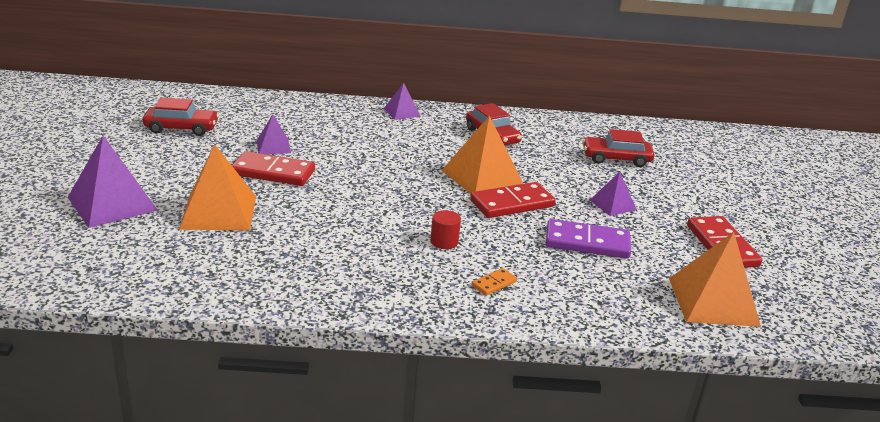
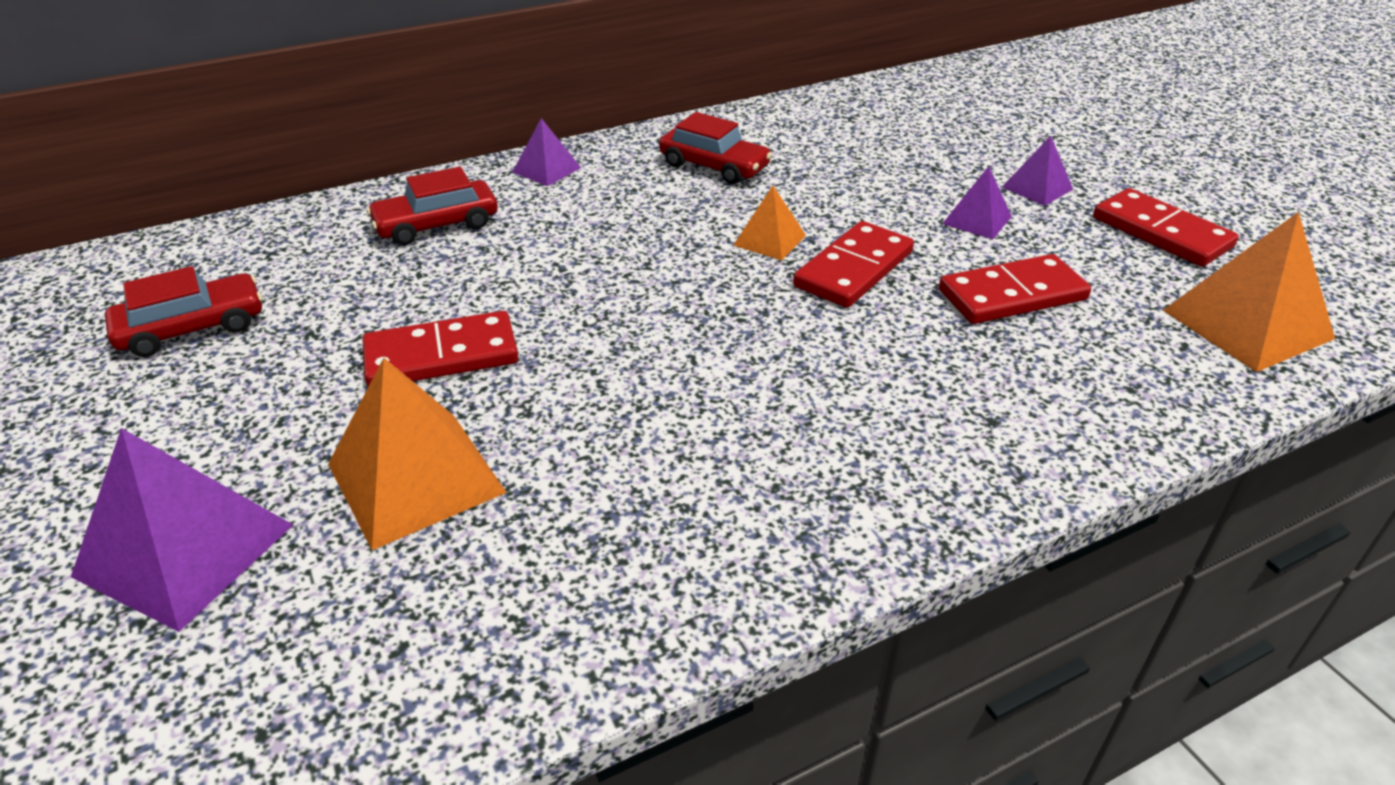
camera: 25 degrees left, 10 degrees up
purple pyramid [257,115,291,154] -> purple pyramid moved to [1002,136,1073,206]
red cylinder [431,210,461,249] -> none
orange pyramid [442,116,523,194] -> orange pyramid [733,186,806,260], size x0.54
orange domino [472,268,517,296] -> none
purple domino [545,219,631,259] -> red domino [939,254,1091,324]
red car [582,129,654,167] -> red car moved to [367,167,498,245]

